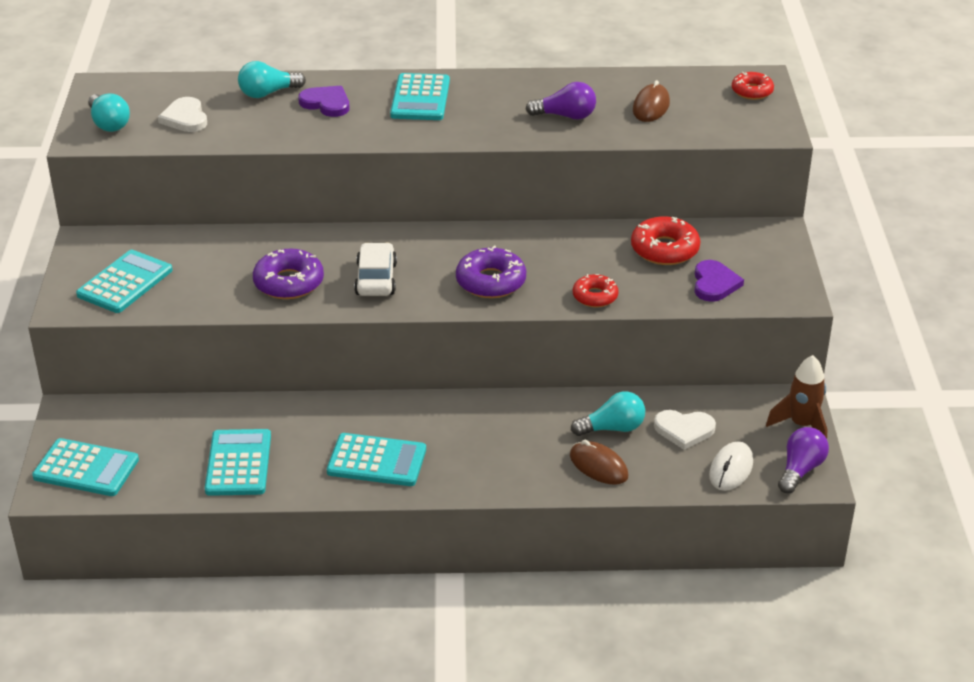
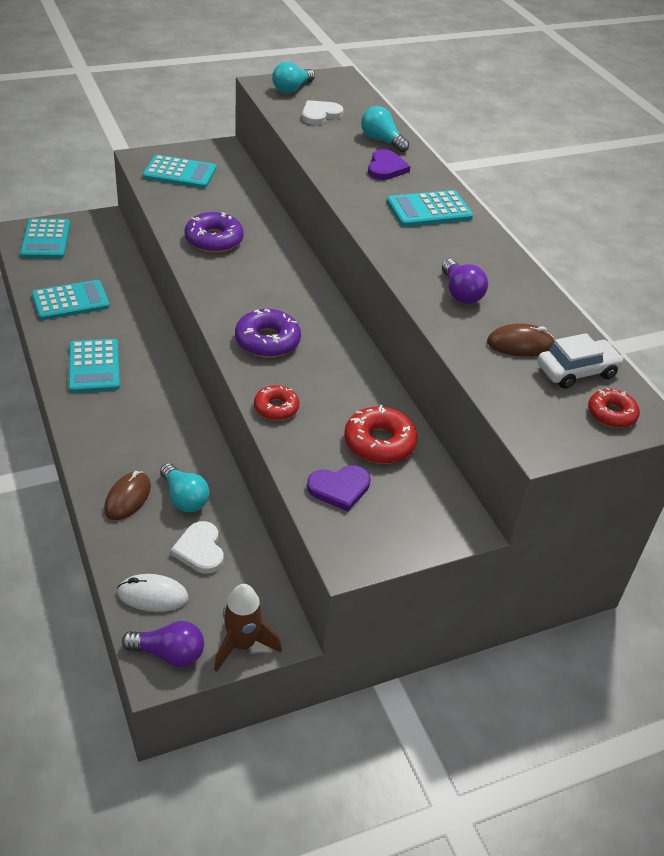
camera: 65 degrees right, 5 degrees up
white car [354,243,397,296] -> white car moved to [537,333,624,389]

